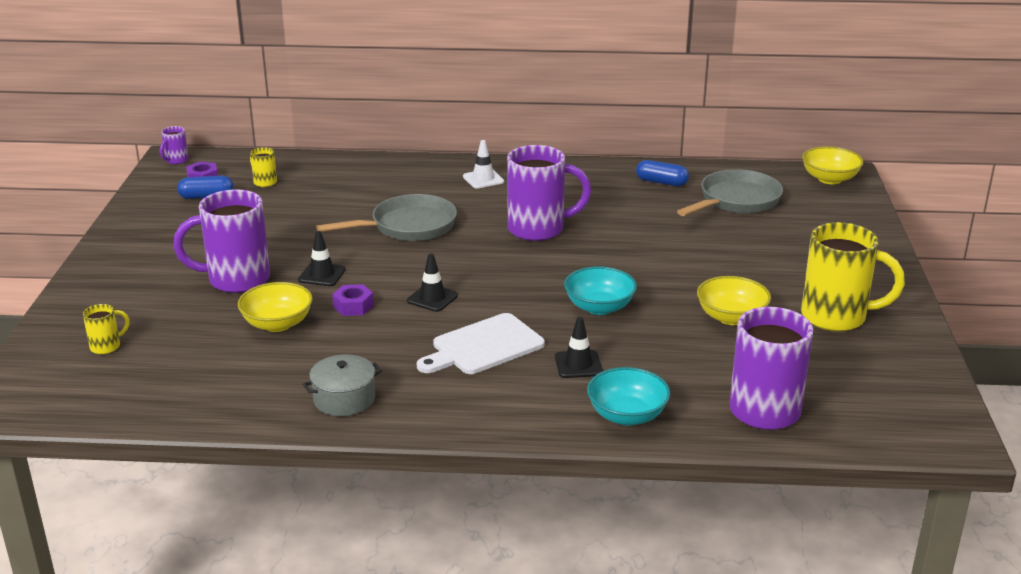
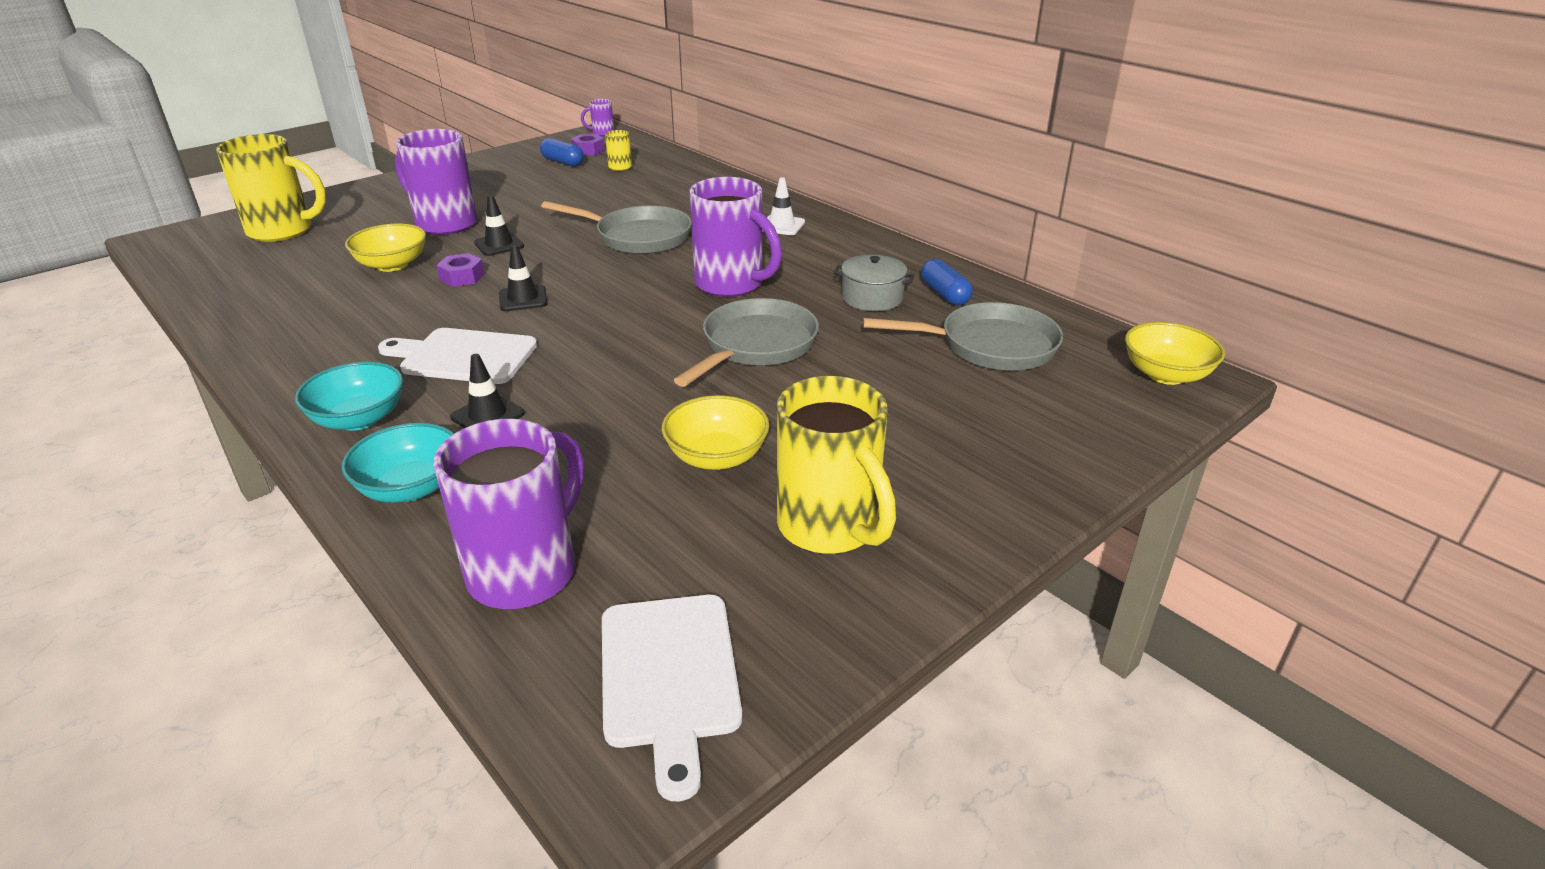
camera: 45 degrees right, 5 degrees up
yellow mug [83,304,130,354] -> yellow mug [216,134,326,242], size x2.23
grey pot [303,355,382,416] -> grey pot moved to [834,254,915,311]
turquoise bowl [564,266,637,315] -> turquoise bowl moved to [295,362,403,431]
none -> white cutting board [602,595,742,801]
none -> grey pan [674,298,819,387]

